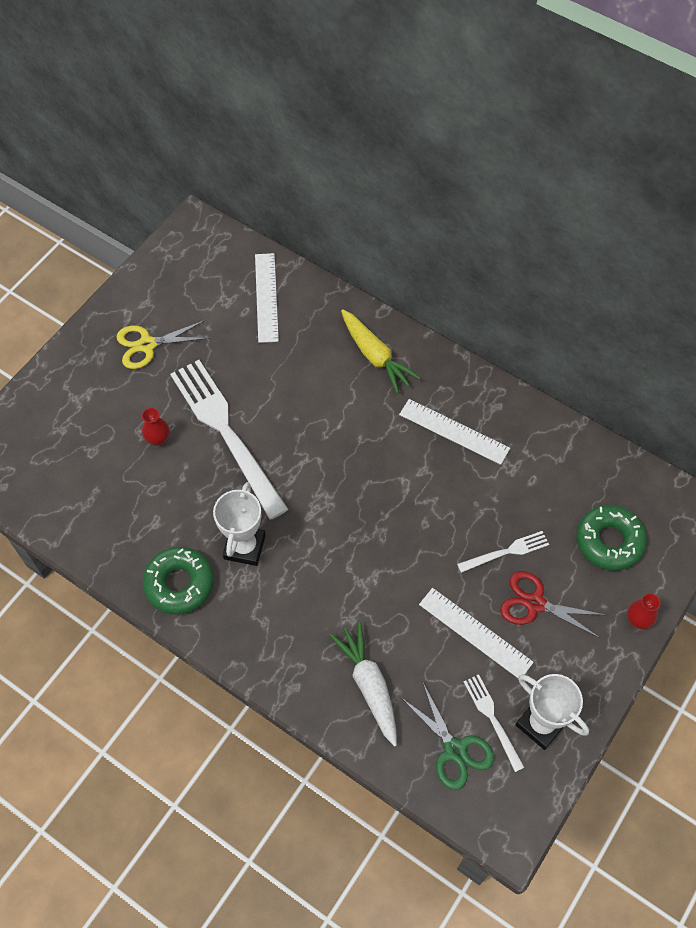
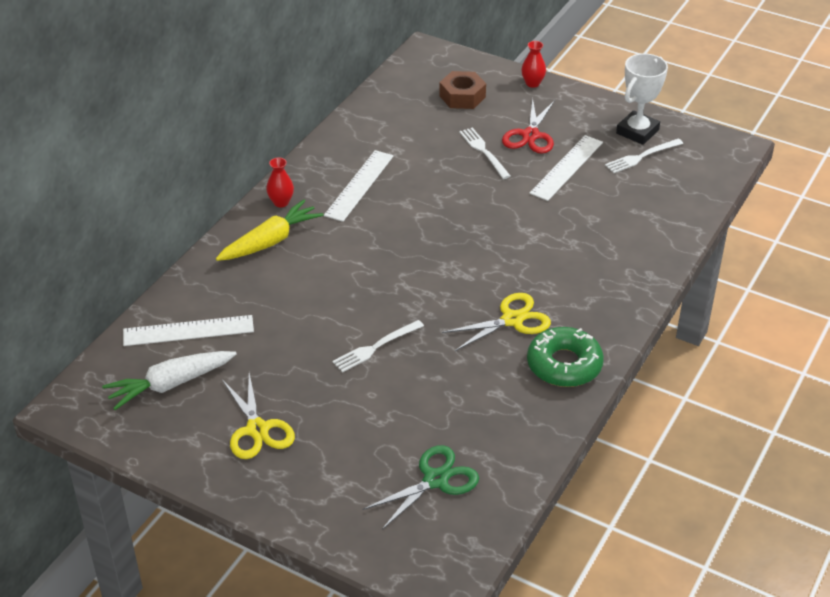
camera: 95 degrees left, 20 degrees down
red vase [142,408,169,446] -> red vase moved to [266,158,294,208]
white fork [170,360,288,520] -> white fork [332,320,424,373], size x0.46
white trophy [213,482,266,566] -> yellow scissors [442,293,551,351]
white carrot [329,622,397,746] -> white carrot moved to [102,351,236,410]
green scissors [402,683,494,790] -> green scissors moved to [362,445,479,530]
green donut [577,505,647,571] -> brown nut [439,71,486,109]

